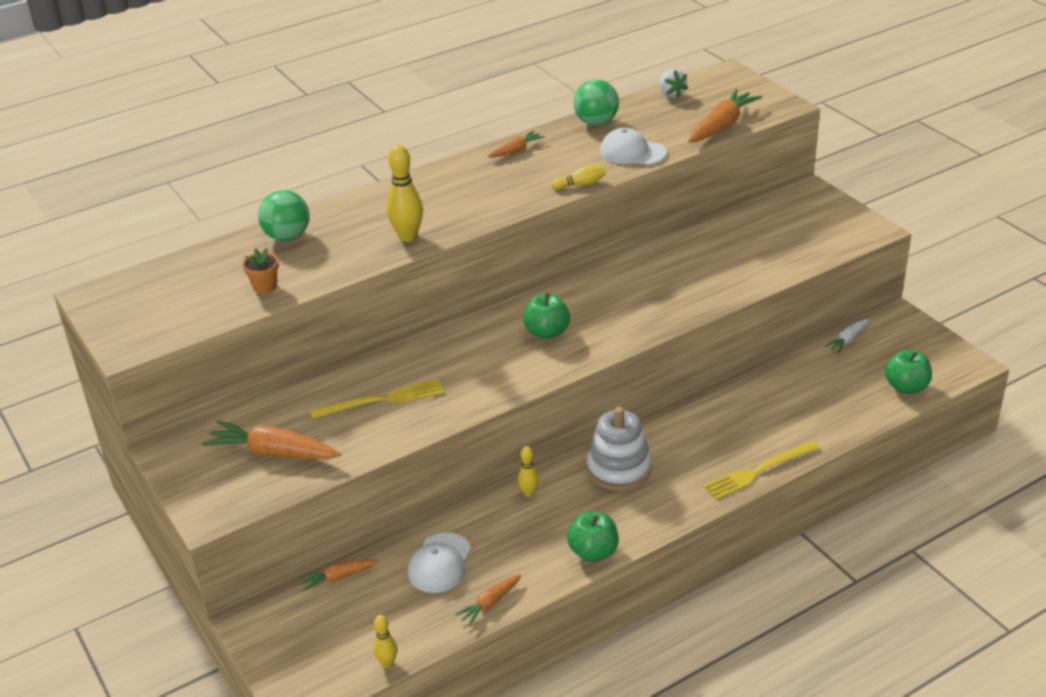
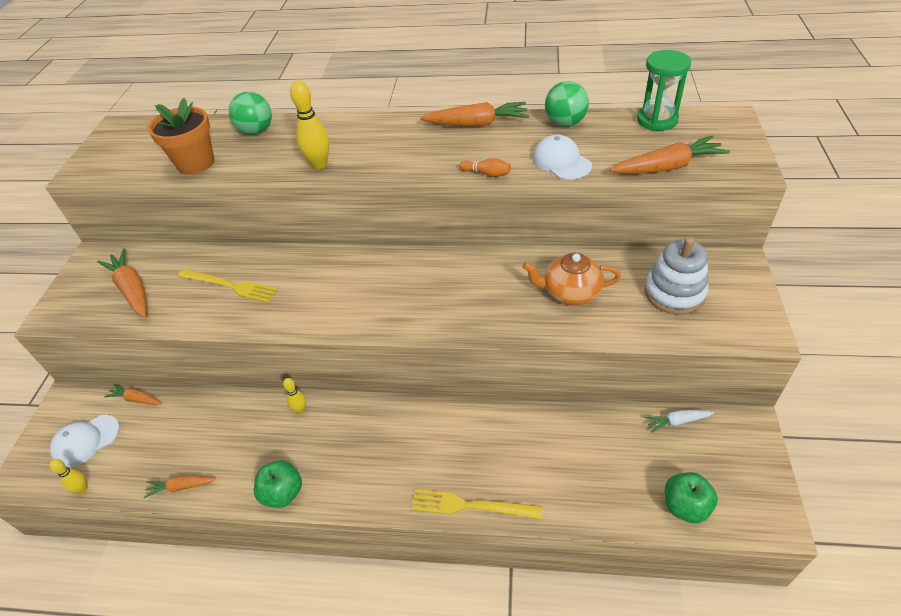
camera: 40 degrees right, 10 degrees up
orange flower pot [242,248,279,294] -> orange flower pot [148,98,215,175], size x1.95
white cap [408,532,471,593] -> white cap moved to [50,415,120,467]
orange carrot [488,131,545,157] -> orange carrot [420,102,529,127], size x1.80
green apple [523,293,570,339] -> none
yellow bowling pin [551,165,606,190] -> orange bowling pin [459,158,511,177]
white stacking toy [587,407,652,491] -> white stacking toy moved to [644,237,708,315]
white strawberry [659,69,688,98] -> green hourglass [637,50,691,131]
none -> orange teapot [522,253,621,305]

